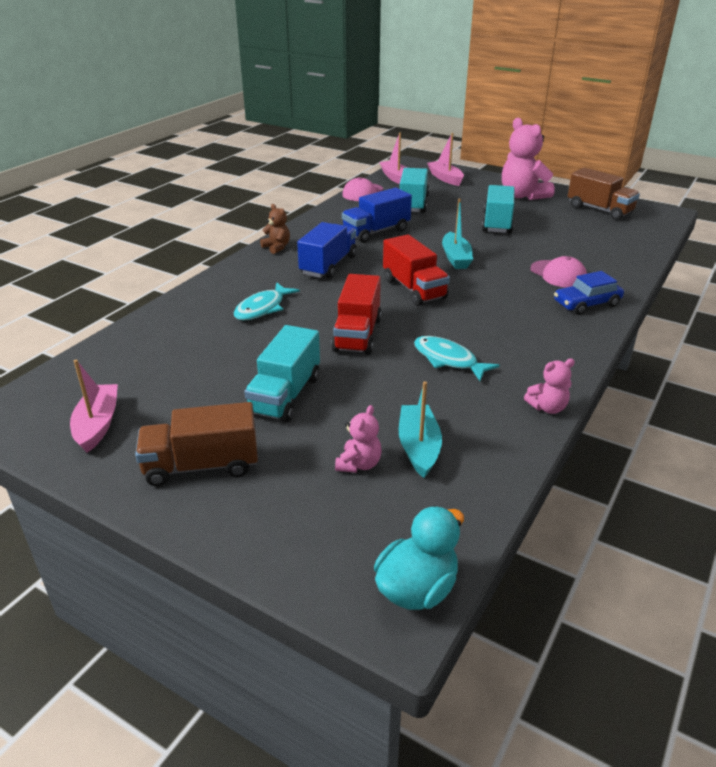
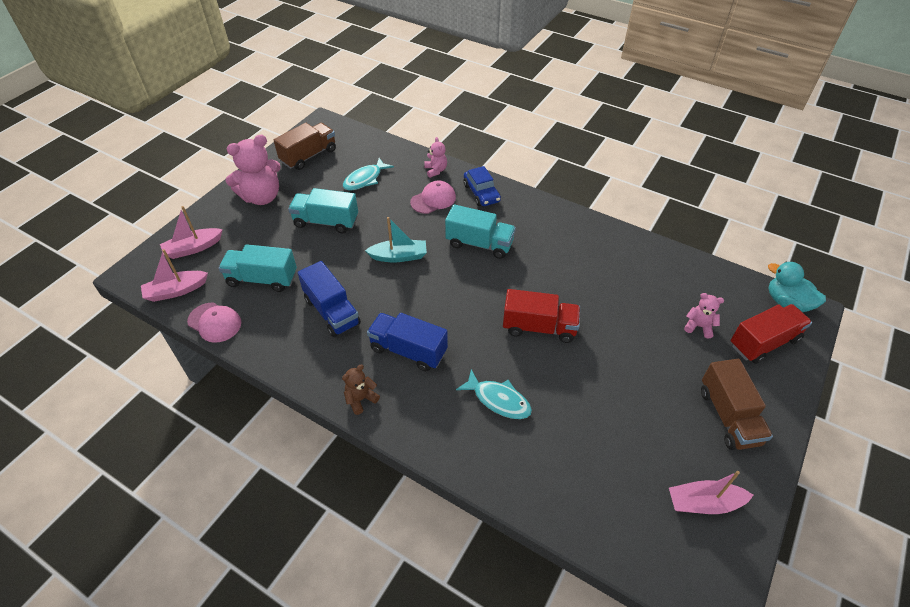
camera: 90 degrees left, 15 degrees up
turquoise truck [244,325,320,422] -> turquoise truck moved to [445,204,516,259]
red truck [383,234,450,306] -> red truck moved to [731,304,812,364]
turquoise boat [399,381,442,478] -> none
turquoise fish [414,336,500,381] -> turquoise fish moved to [343,158,394,190]
pink teddy bear [524,359,575,414] -> pink teddy bear moved to [424,137,447,178]

